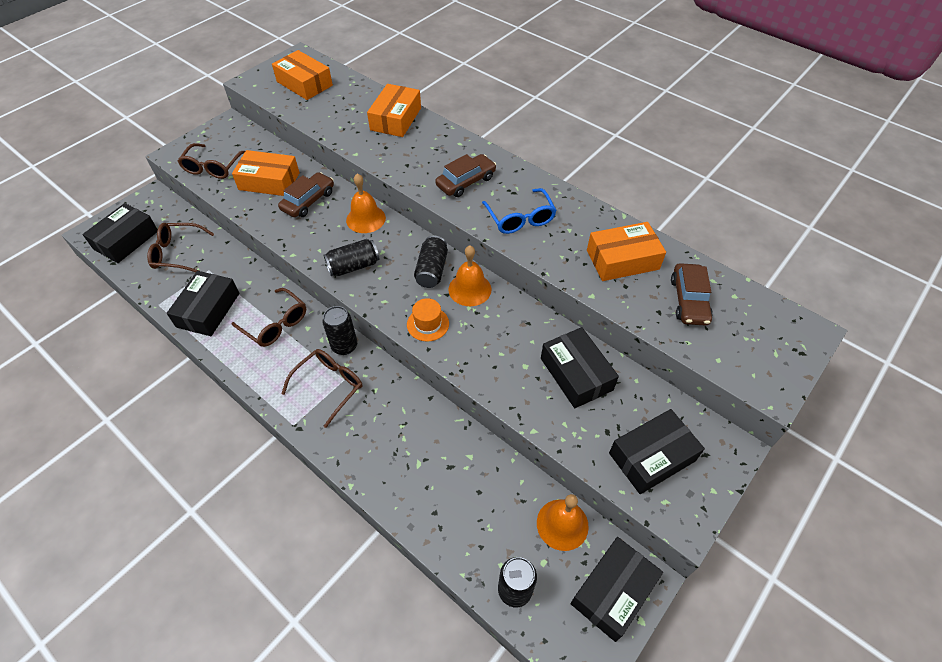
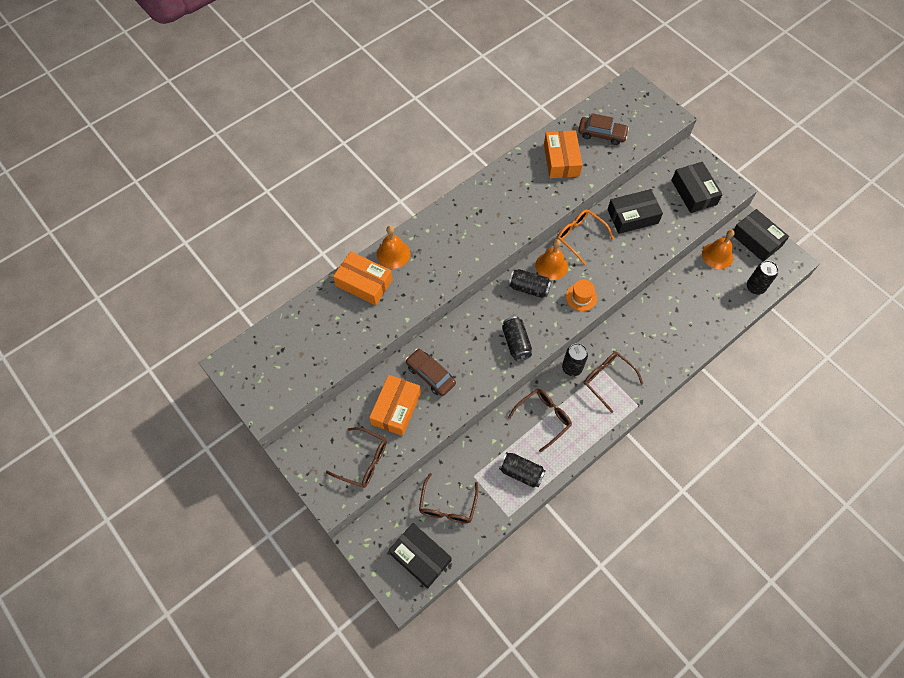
camera: 80 degrees left, 10 degrees up
black box [167,271,239,336] -> black can [499,452,546,488]
orange box [272,50,333,100] -> none
orange bell [346,173,386,233] -> orange bell moved to [377,226,410,269]
brown car [435,154,496,197] -> none
blue glasses [482,188,557,234] -> none
none -> orange glasses [557,209,614,265]

